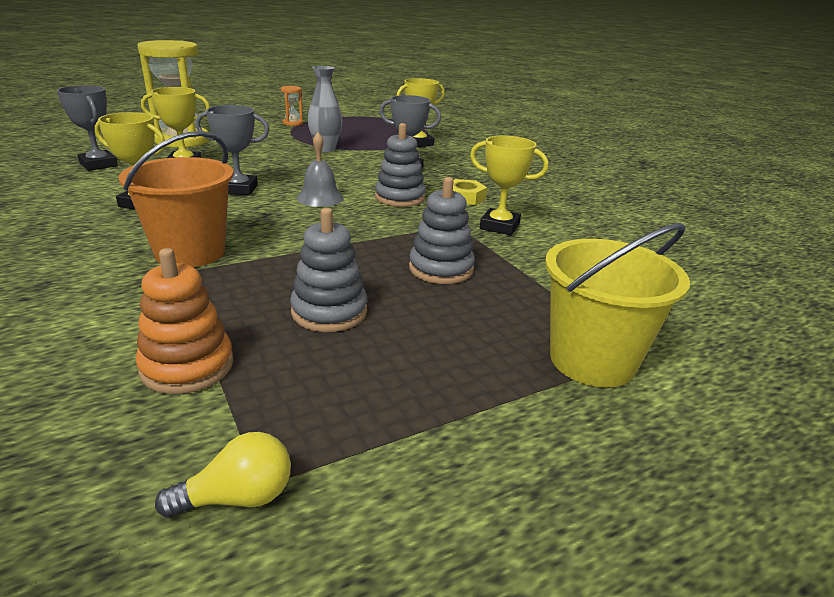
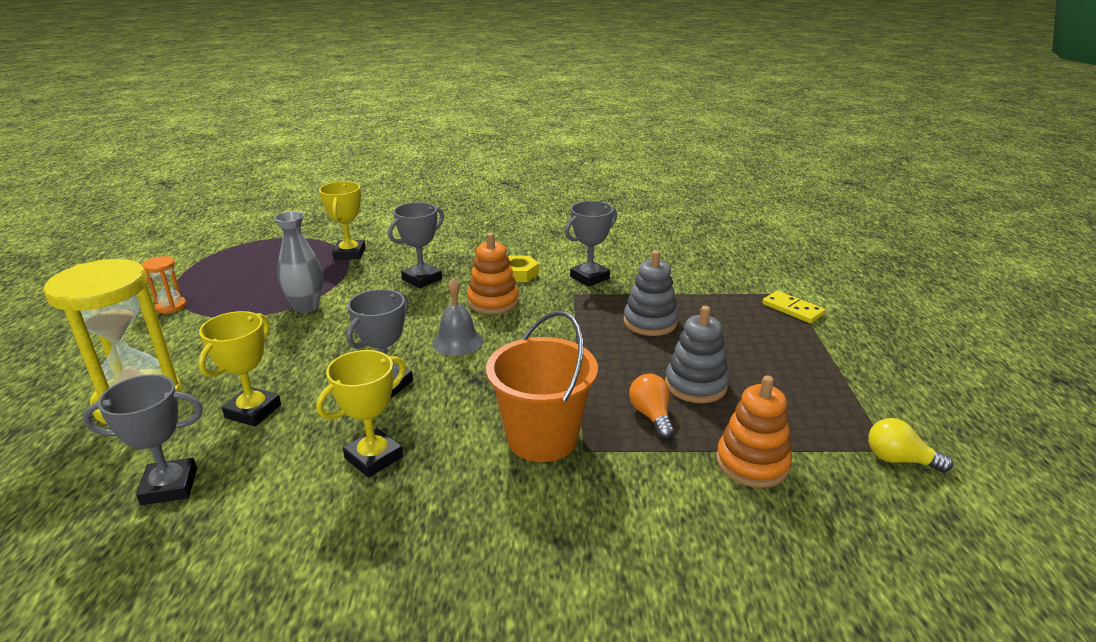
camera: 60 degrees left, 0 degrees up
yellow light bulb [155,432,291,518] -> yellow light bulb turned 75 degrees counterclockwise [868,418,953,473]
grey stacking toy [375,123,426,207] -> orange stacking toy [467,233,519,314]
yellow trophy [470,136,549,235] -> grey trophy [565,201,617,287]
yellow bucket [545,223,690,387] -> yellow domino [762,291,825,323]
none -> orange light bulb [629,374,674,439]

